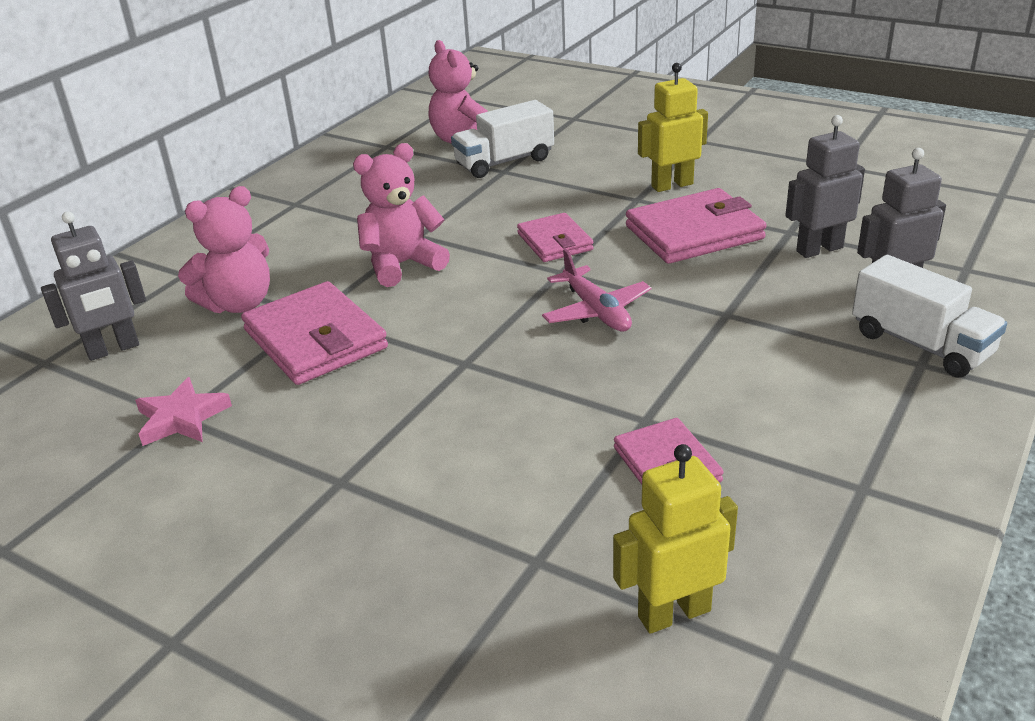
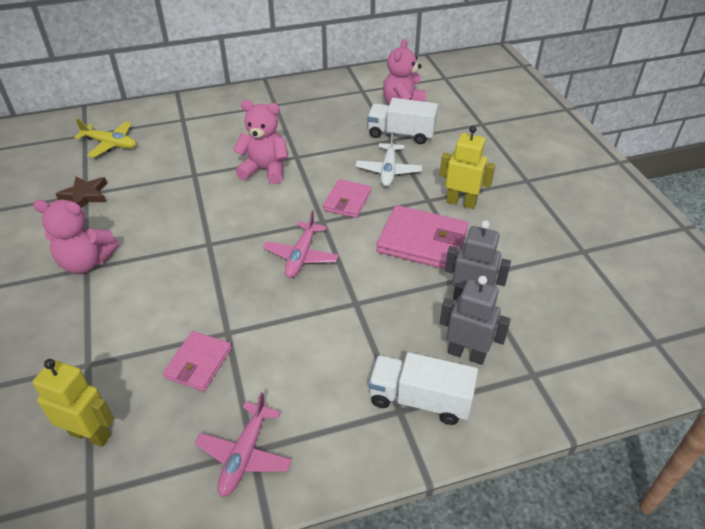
camera: 40 degrees right, 10 degrees up
grey robot [41,211,146,361] -> yellow plane [74,119,136,158]
pink star [135,377,232,446] -> brown star [55,176,107,208]
pink teddy bear [178,186,270,313] -> pink teddy bear moved to [33,200,119,273]
pink wallet [241,281,388,385] -> none
white truck [852,255,1007,378] -> white truck turned 105 degrees clockwise [368,352,478,425]
none -> pink plane [195,392,292,497]
none -> white plane [356,132,422,187]

